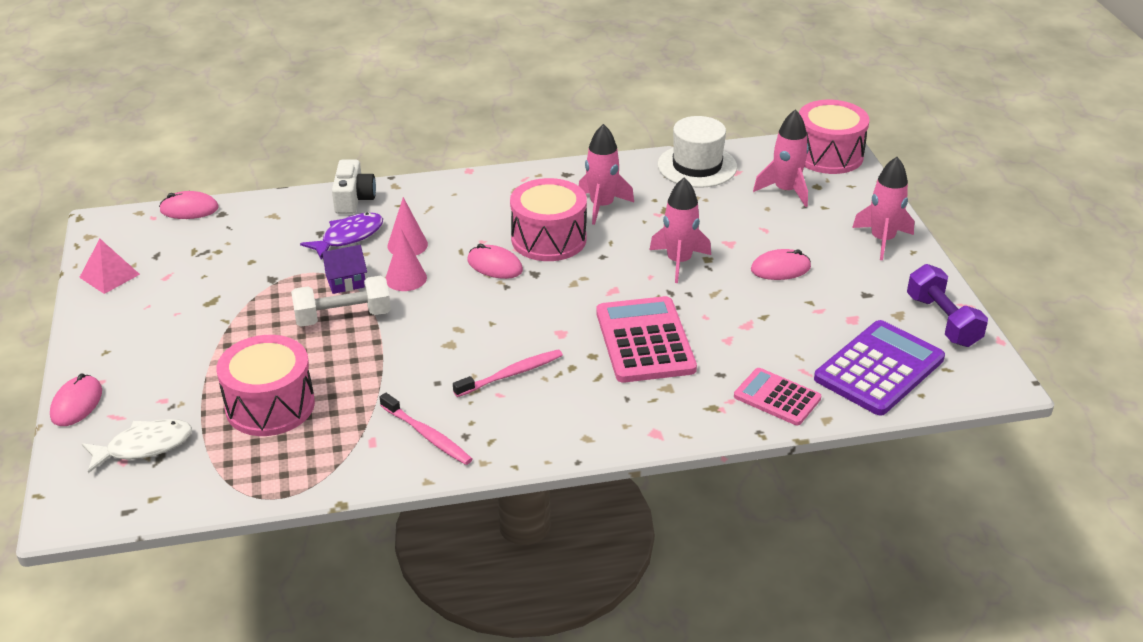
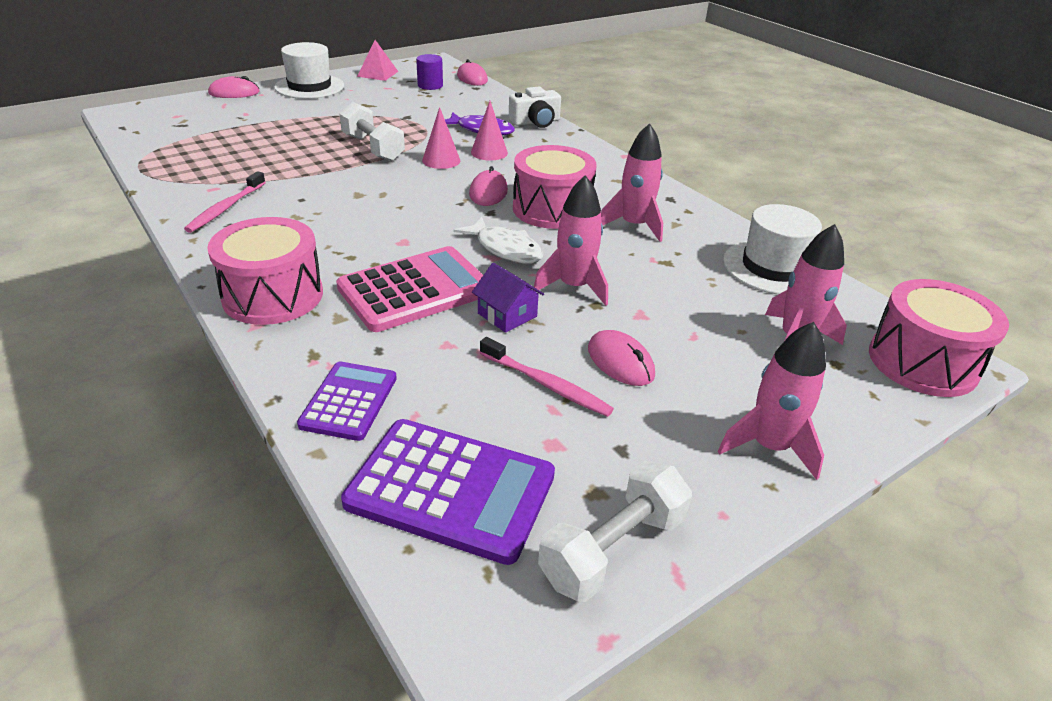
camera: 65 degrees right, 0 degrees up
white fish [82,419,192,473] -> white fish moved to [454,217,543,264]
pink drum [217,335,315,436] -> pink drum moved to [207,217,323,325]
purple house [320,245,367,294] -> purple house moved to [472,263,544,333]
pink toothbrush [453,349,563,397] -> pink toothbrush moved to [480,337,614,417]
pink calculator [734,368,821,425] -> purple calculator [297,362,397,441]
purple dumbbell [907,264,988,347] -> white dumbbell [538,461,692,602]
none -> white hat [274,42,344,99]
none -> purple cylinder [416,54,443,90]

